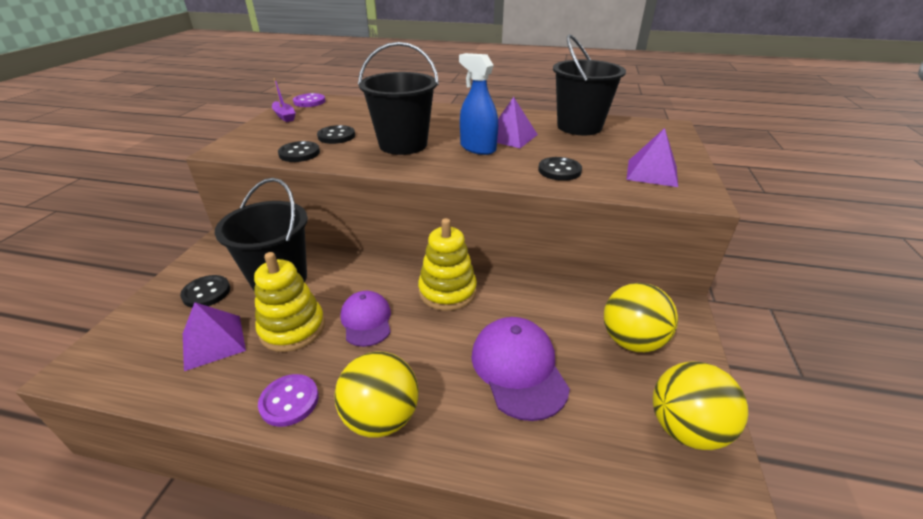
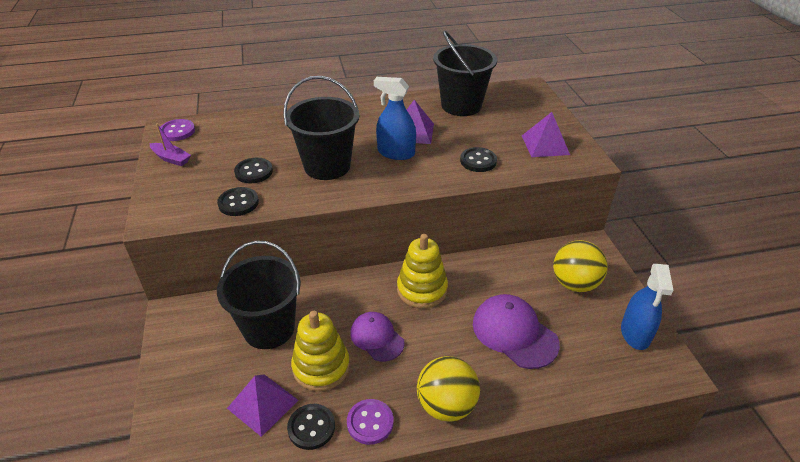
camera: 25 degrees left, 5 degrees up
black button [180,275,230,308] -> black button moved to [287,404,335,450]
yellow ball [653,361,748,450] -> blue spray bottle [621,264,674,350]

